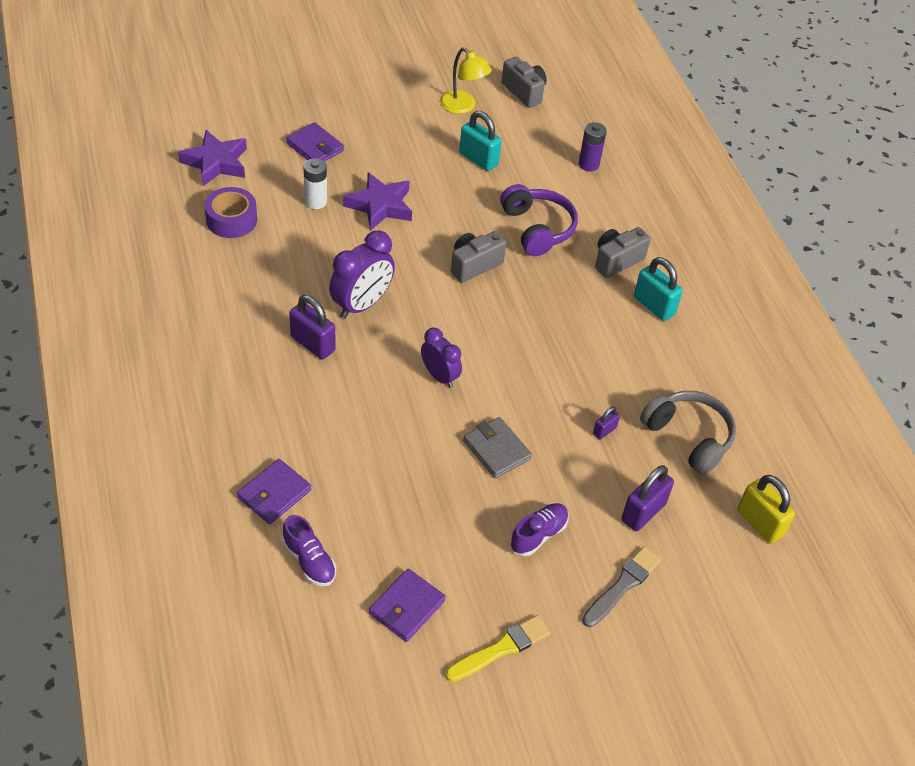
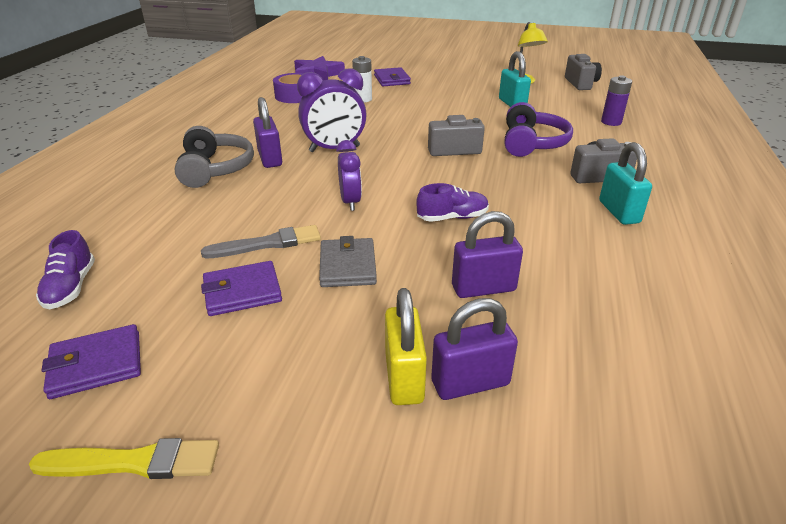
camera: 35 degrees right, 15 degrees down
purple wallet [237,459,311,524] -> purple wallet moved to [201,261,282,316]
purple star [343,172,412,231] -> none
purple shoe [510,503,569,556] -> purple shoe moved to [416,183,489,222]
grey brush [582,546,661,627] -> grey brush moved to [201,225,321,258]
purple padlock [593,406,620,439] -> purple padlock [452,211,523,298], size x1.89
grey headphones [640,391,736,475] -> grey headphones moved to [175,126,254,188]
yellow padlock [738,475,795,544] -> yellow padlock moved to [385,288,427,405]

